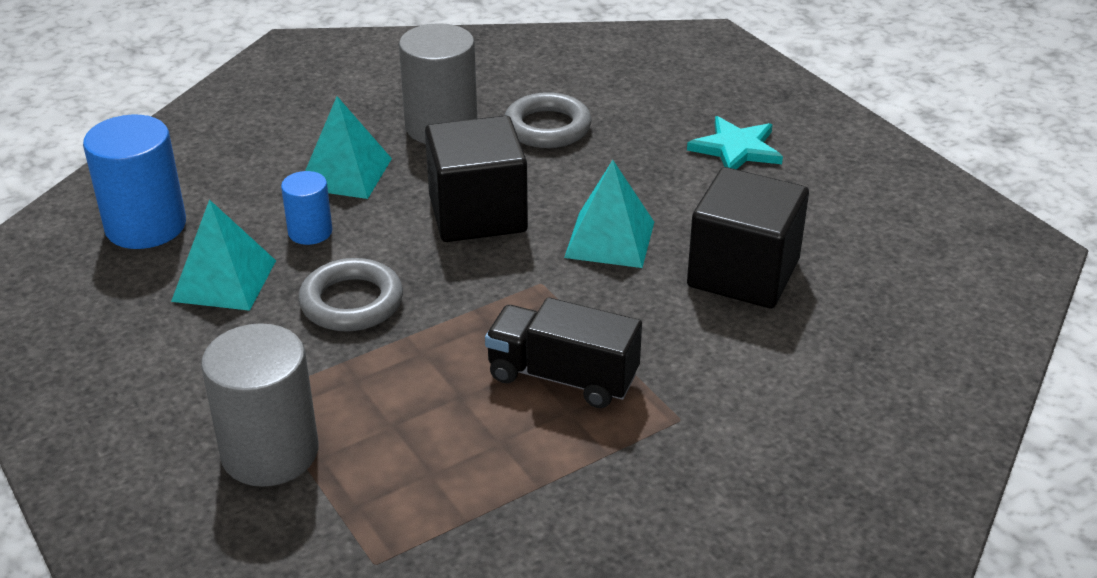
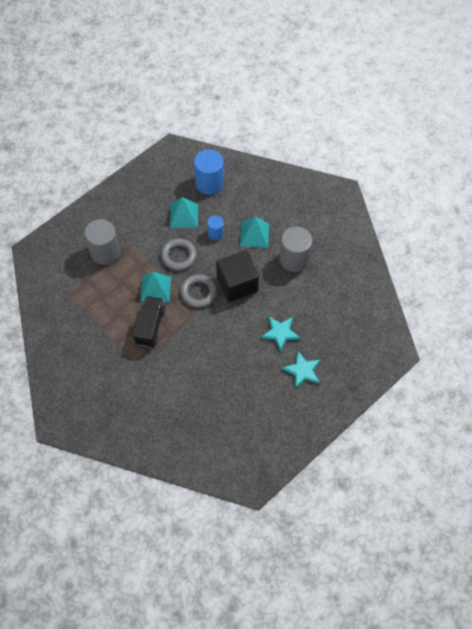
camera: 80 degrees right, 25 degrees up
grey ring [505,92,592,148] -> grey ring moved to [180,274,217,308]
turquoise pyramid [564,160,654,268] -> turquoise pyramid moved to [140,272,171,302]
black cube [687,167,809,308] -> none
none -> turquoise star [261,317,301,352]

